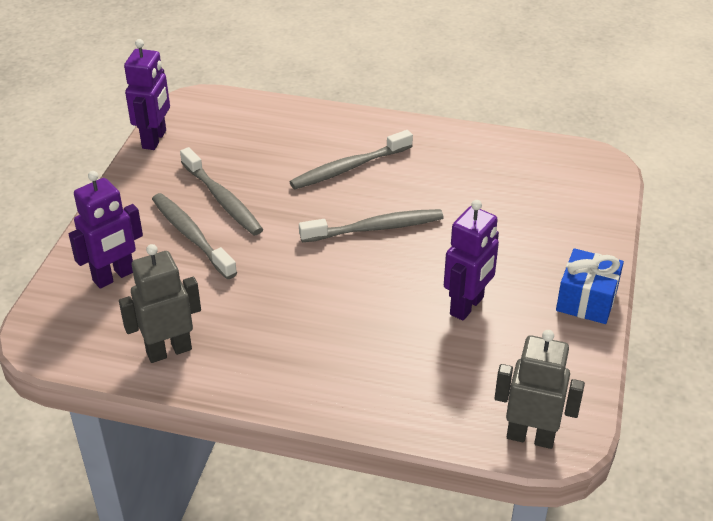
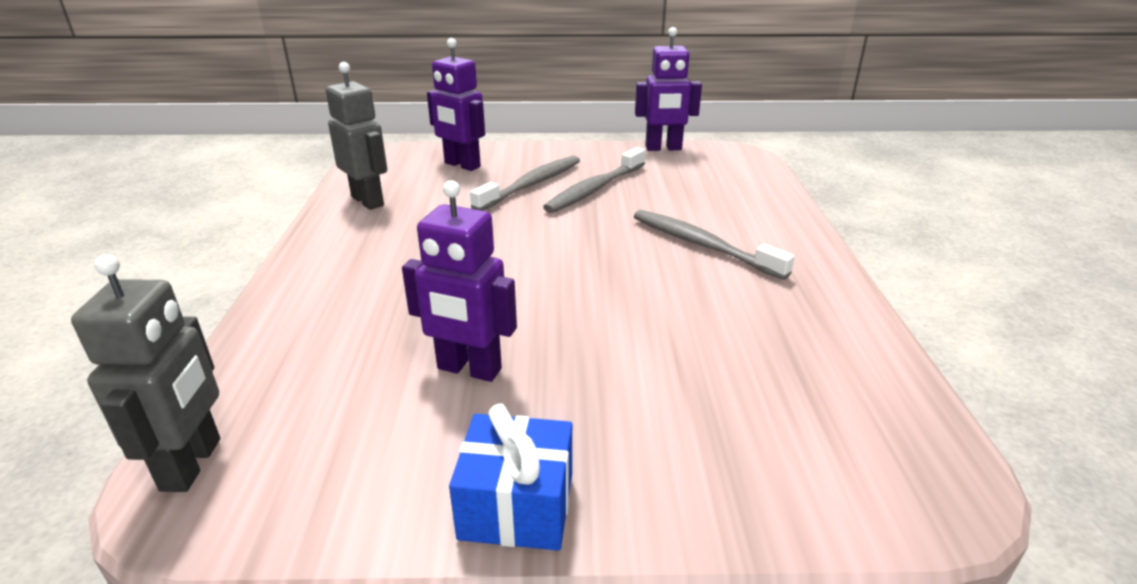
camera: 75 degrees right, 10 degrees down
grey toothbrush [299,209,444,242] -> none

